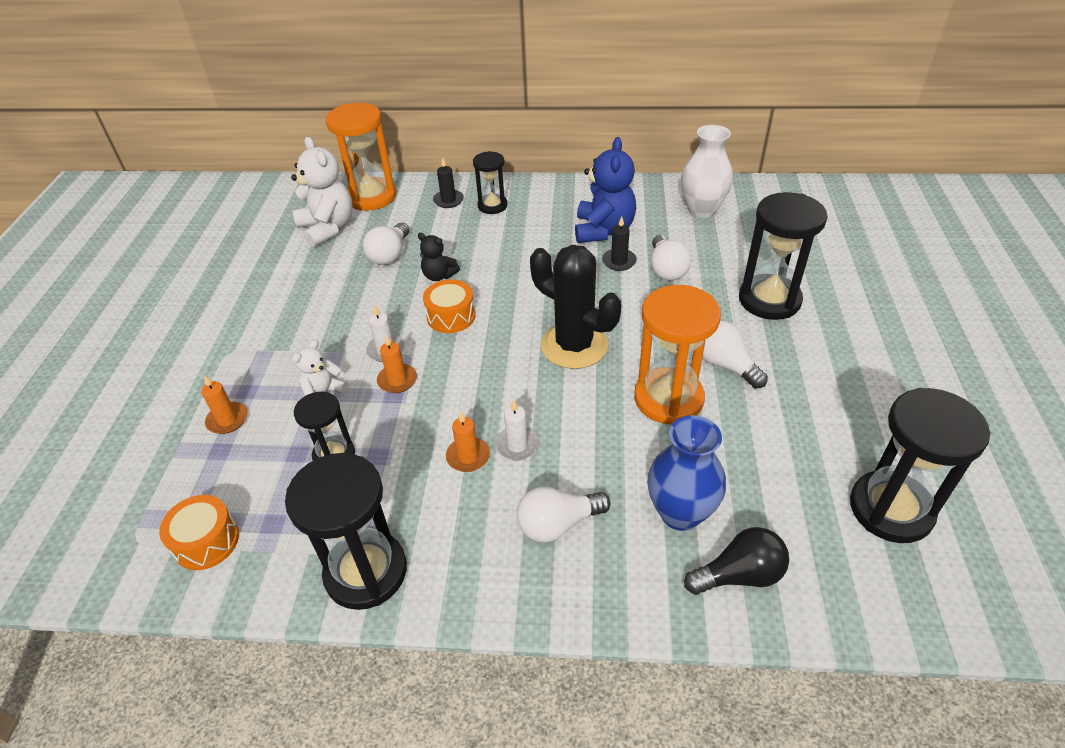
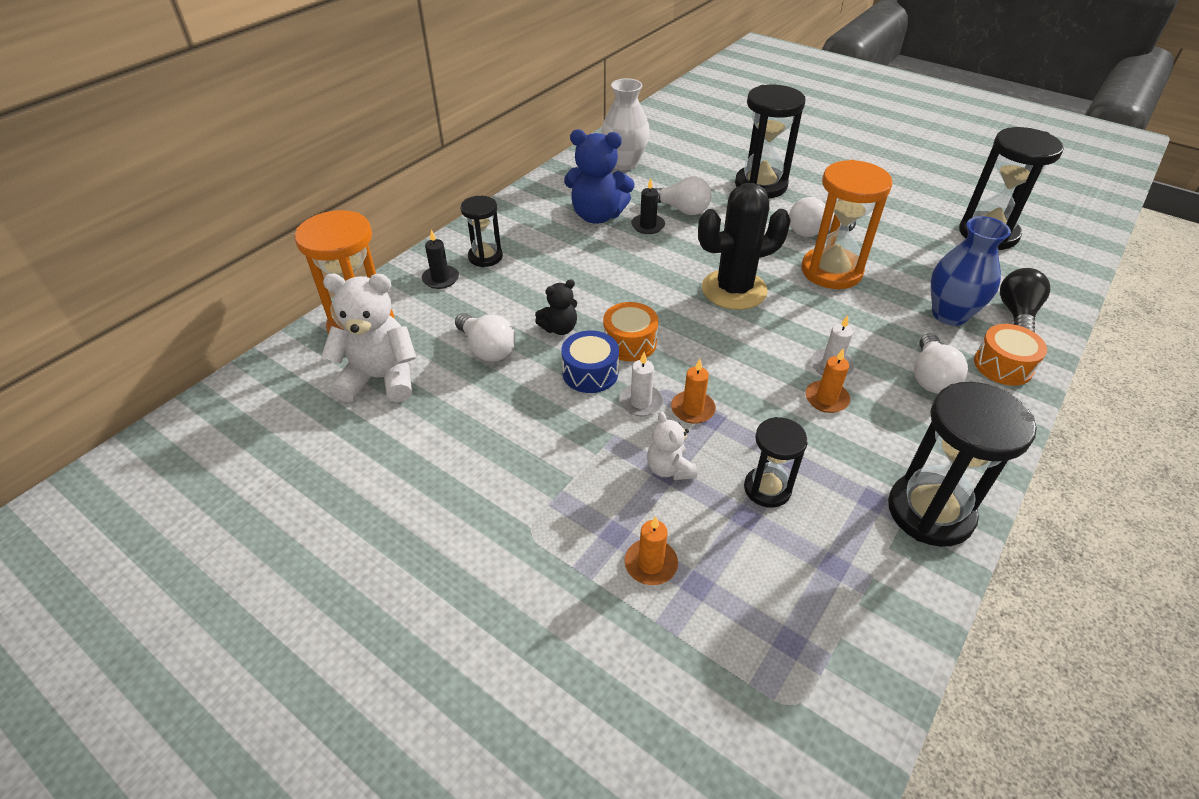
camera: 60 degrees left, 0 degrees up
orange drum [159,495,239,570] -> orange drum moved to [974,324,1047,386]
blue teddy bear [575,137,636,243] -> blue teddy bear turned 150 degrees clockwise [564,129,635,224]
none -> blue drum [561,331,619,393]

